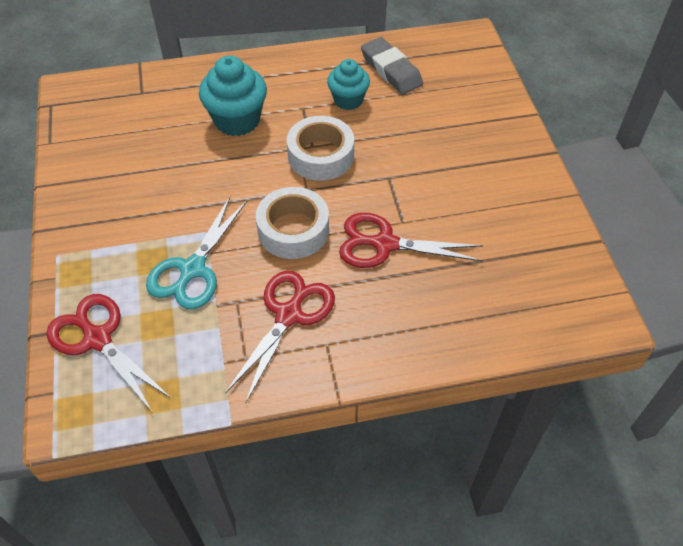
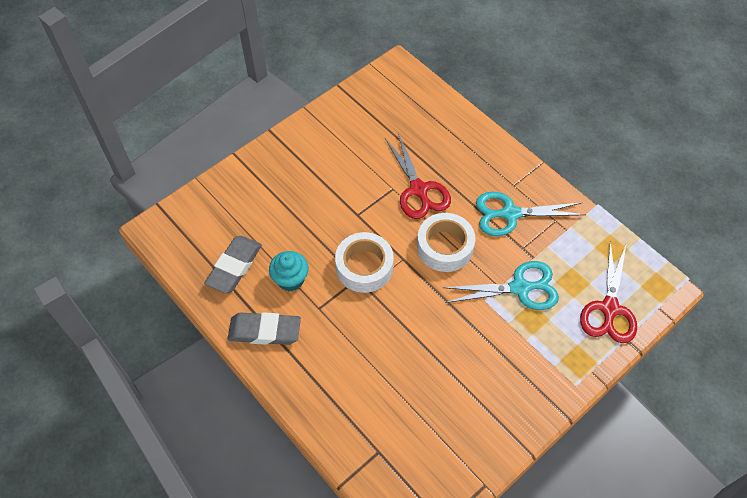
camera: 120 degrees left, 5 degrees up
turquoise cupcake [199,56,267,136] -> none
red scissors [225,271,335,404] -> turquoise scissors [476,192,586,236]
none -> grey eraser [227,312,301,345]

